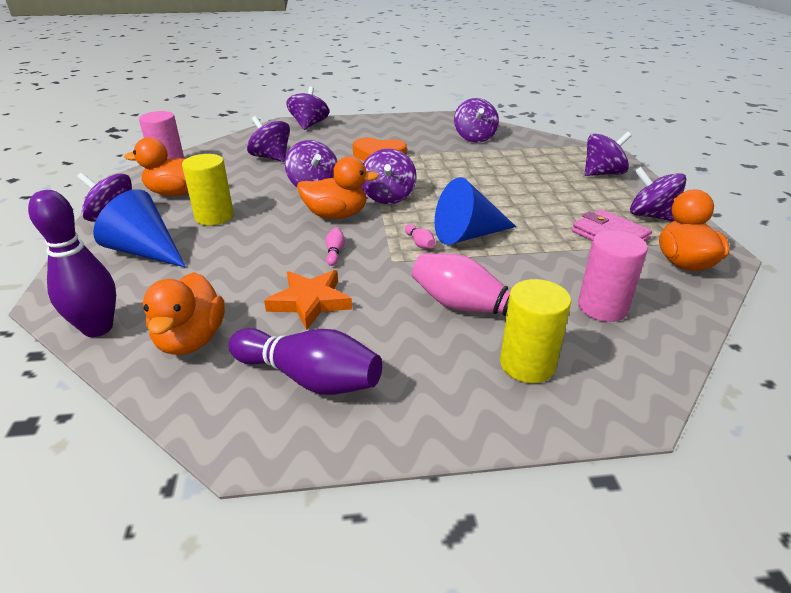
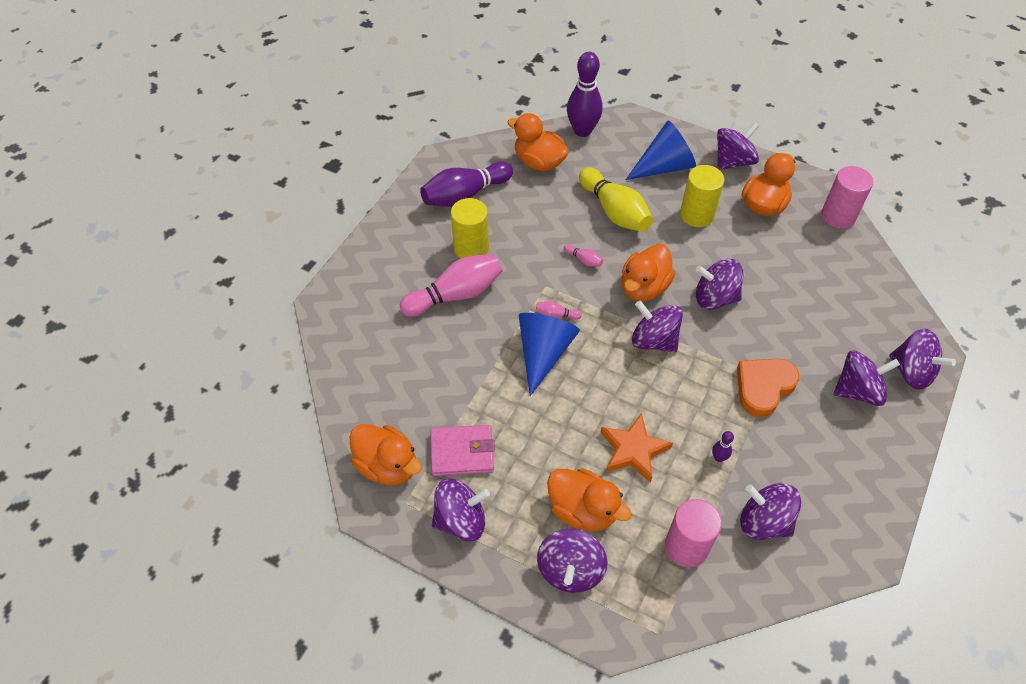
camera: 125 degrees right, 20 degrees up
purple spinning top [247,116,290,162] -> purple spinning top moved to [834,351,900,406]
orange star [264,270,352,330] -> orange star moved to [601,413,673,483]
yellow cylinder [500,279,571,383] -> yellow cylinder moved to [451,198,489,258]
pink cylinder [578,230,648,322] -> pink cylinder moved to [665,499,722,567]
none -> orange duck [547,468,632,531]
none -> yellow bowling pin [579,167,653,232]
none -> purple bowling pin [712,431,734,462]

